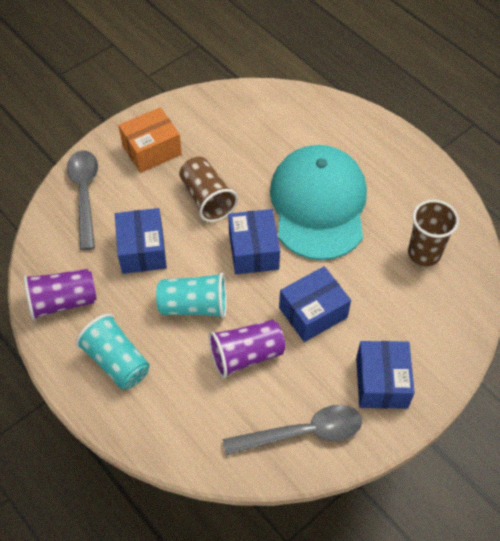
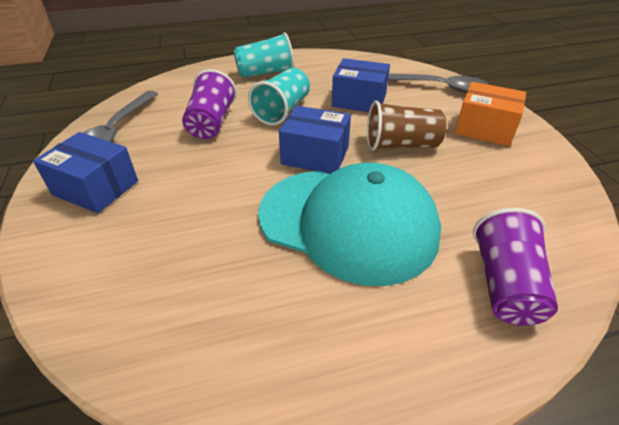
camera: 115 degrees right, 15 degrees down
purple cup [23,269,97,321] -> purple cup moved to [473,208,558,326]
orange box [118,107,182,173] -> orange box turned 60 degrees counterclockwise [455,82,526,146]
blue box [279,266,351,342] -> none
brown cup [408,200,459,266] -> none

